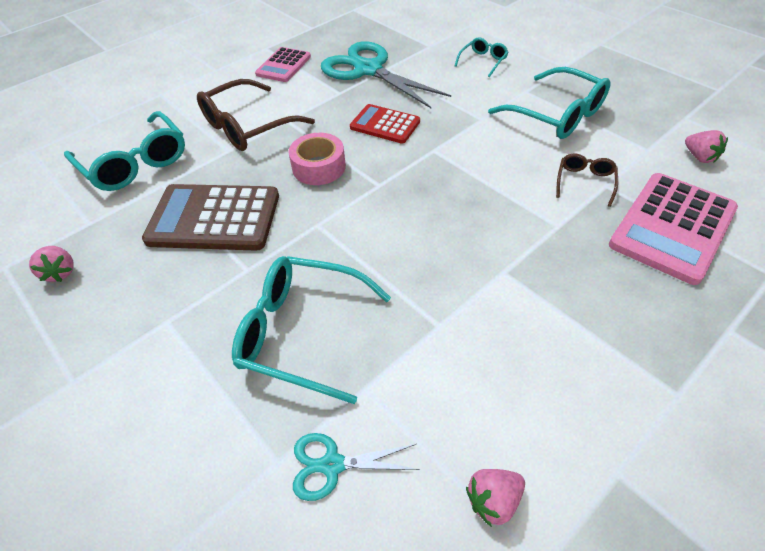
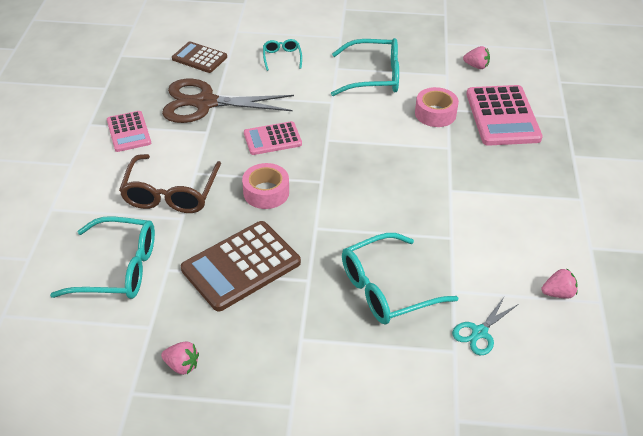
camera: 45 degrees left, 5 degrees down
turquoise scissors [321,41,451,108] -> brown scissors [162,79,294,123]
red calculator [350,104,420,143] -> pink calculator [244,121,302,155]
pink strawberry [466,469,525,527] -> pink strawberry turned 120 degrees counterclockwise [542,268,578,299]
brown glasses [556,153,618,207] -> pink tape [415,87,459,127]
none -> brown calculator [172,41,227,73]

